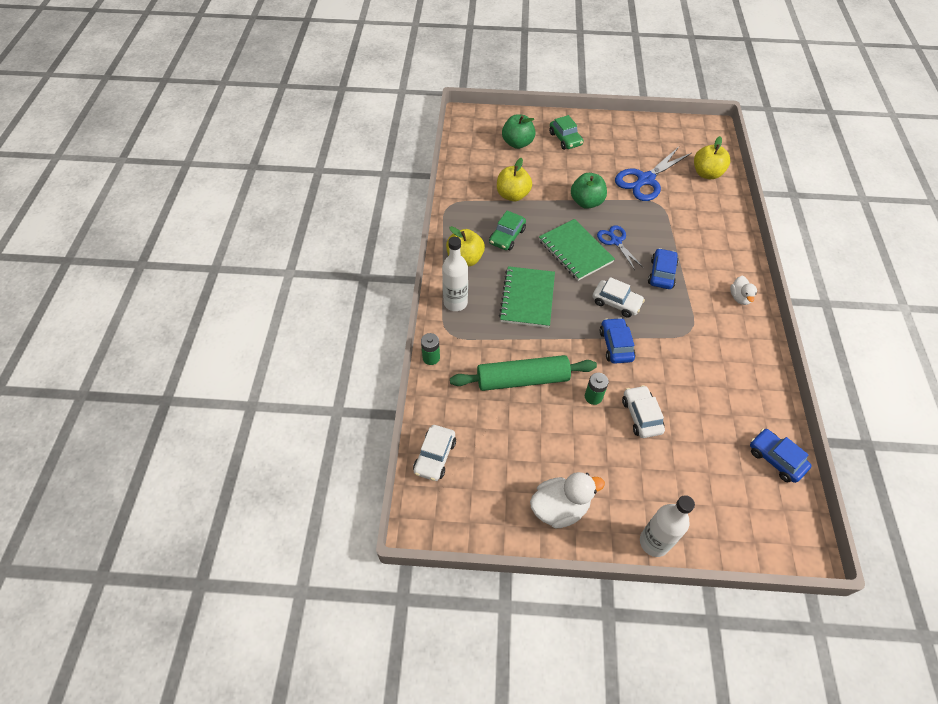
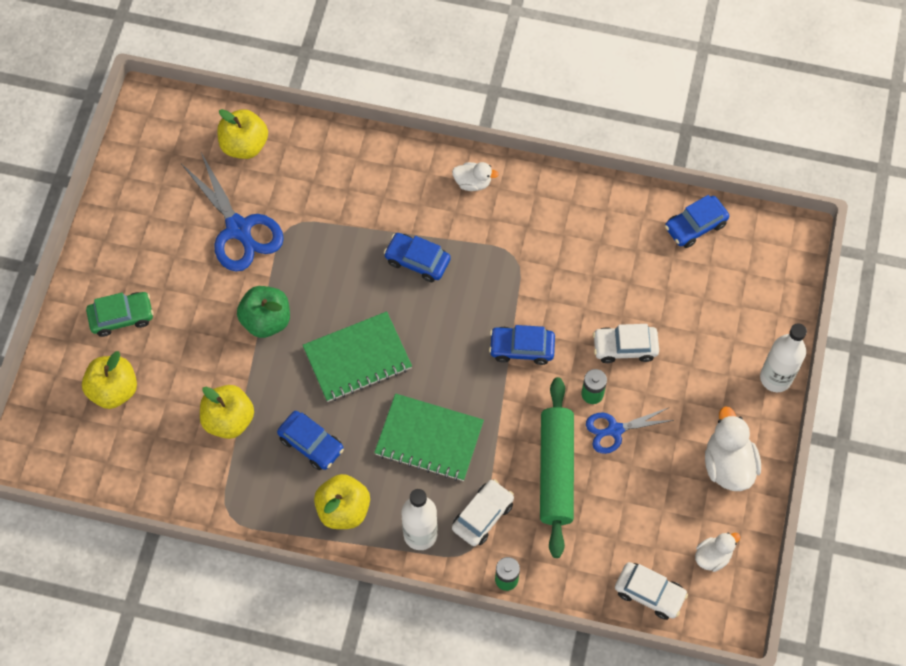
camera: 80 degrees left, 10 degrees up
green car [489,211,526,250] -> blue car [277,411,344,470]
green apple [502,114,536,149] -> yellow apple [82,351,137,409]
white car [593,277,645,318] -> white car moved to [452,479,514,546]
blue scissors [597,225,644,270] -> blue scissors moved to [586,408,674,454]
none -> white duck [695,533,740,572]

